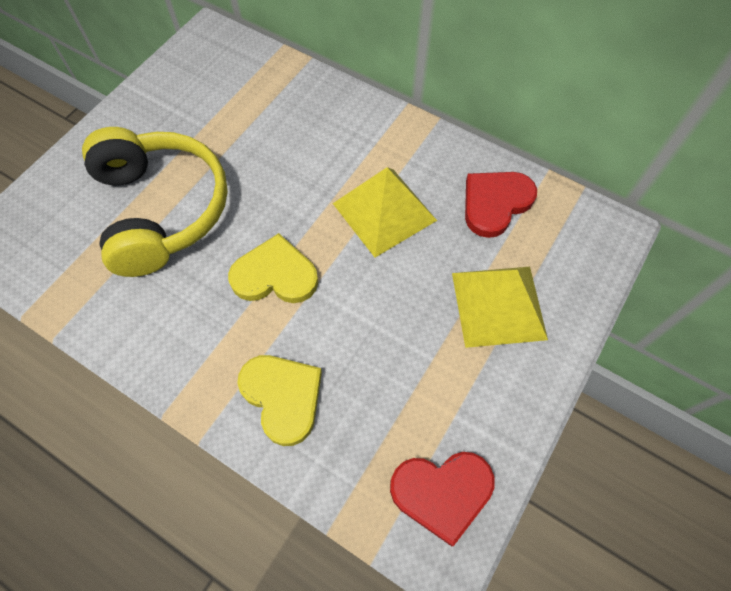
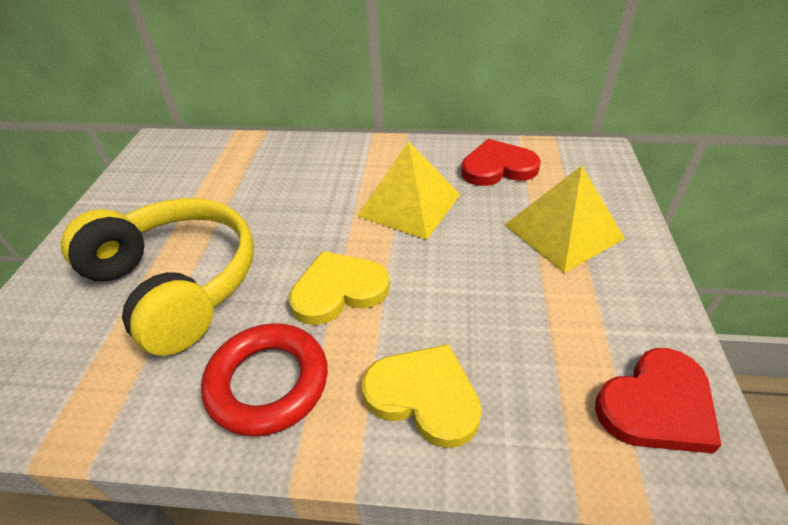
camera: 25 degrees left, 20 degrees down
red heart [465,172,537,238] -> red heart turned 60 degrees clockwise [461,139,541,186]
none -> red ring [201,323,328,437]

